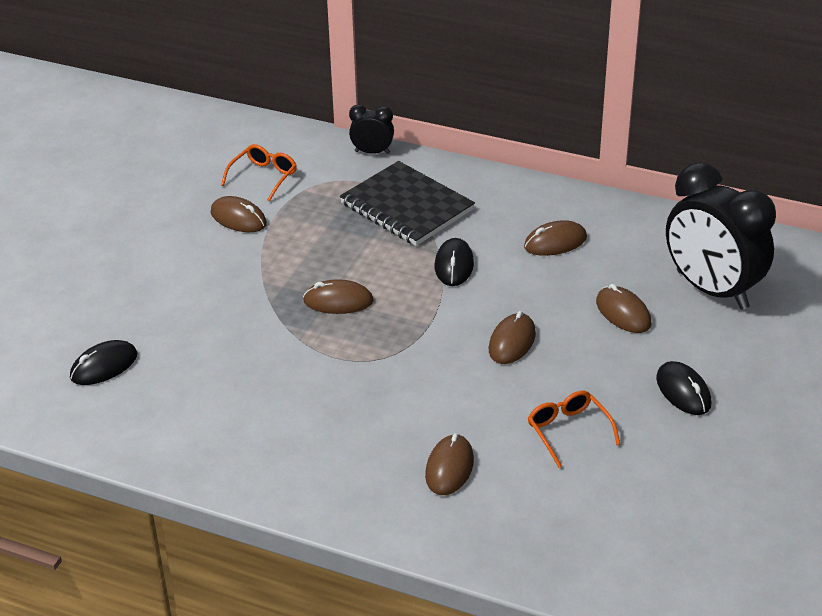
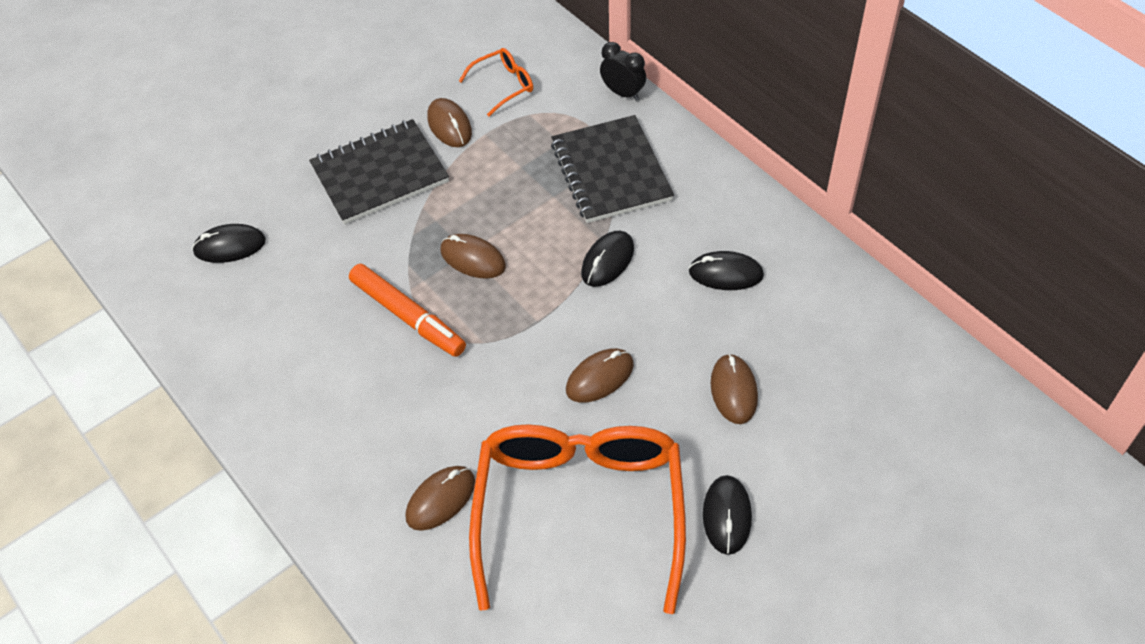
camera: 30 degrees right, 15 degrees up
brown mouse [524,220,587,256] -> black mouse [689,251,764,290]
orange glasses [528,391,621,468] -> orange glasses [469,424,686,614], size x2.42
black clock [666,162,776,310] -> none
none -> black notebook [309,119,449,224]
none -> orange marker [349,264,466,357]

